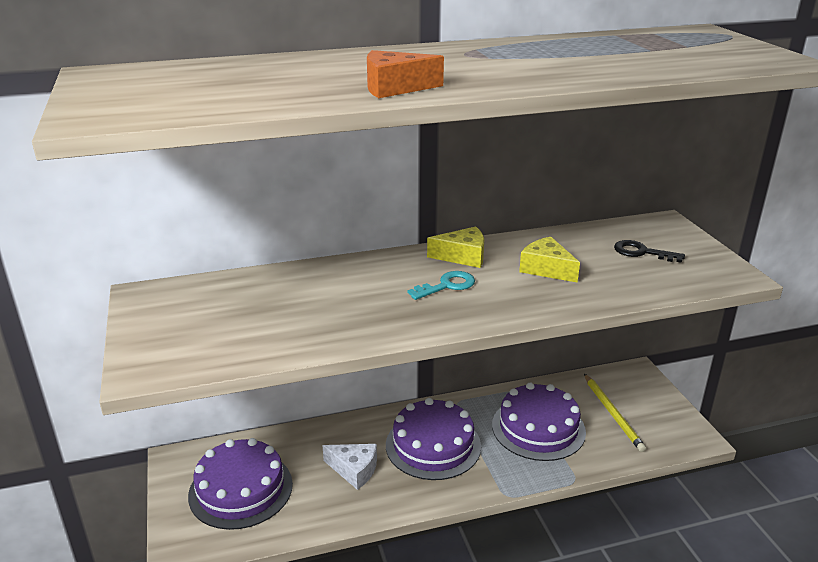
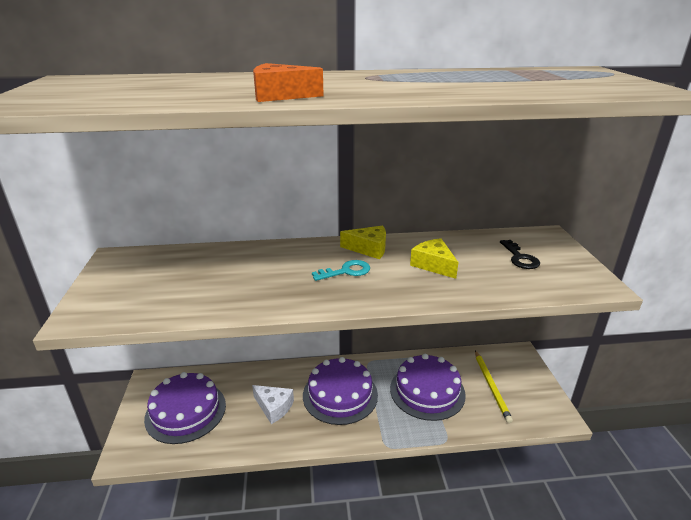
camera: 10 degrees right, 0 degrees up
black key [614,240,685,263] -> black key turned 135 degrees counterclockwise [500,240,540,269]

